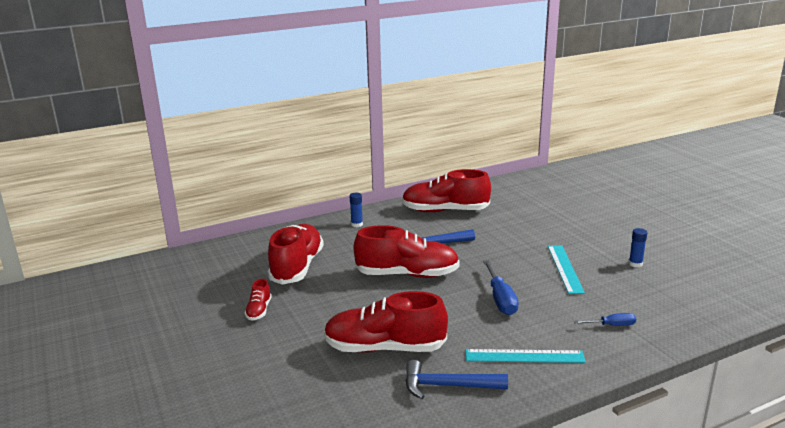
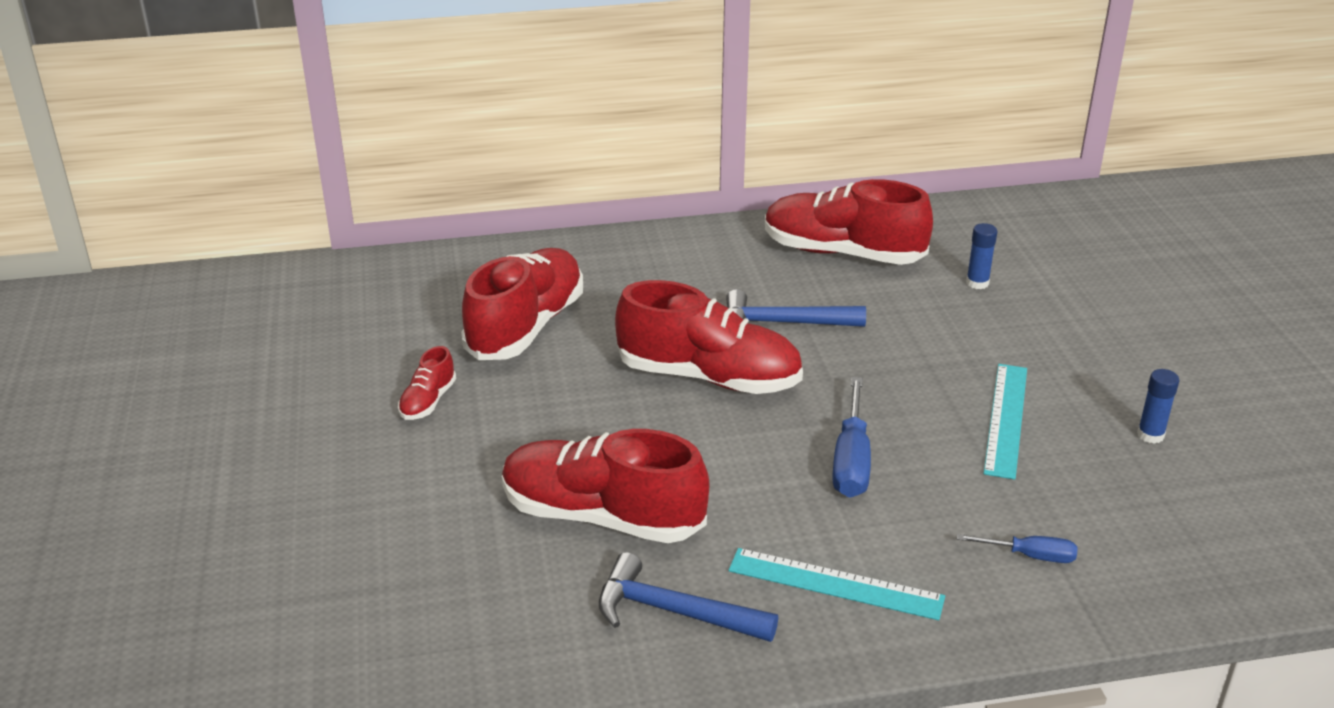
camera: 15 degrees right, 10 degrees up
blue glue stick [350,193,363,227] -> blue glue stick moved to [966,223,997,289]

